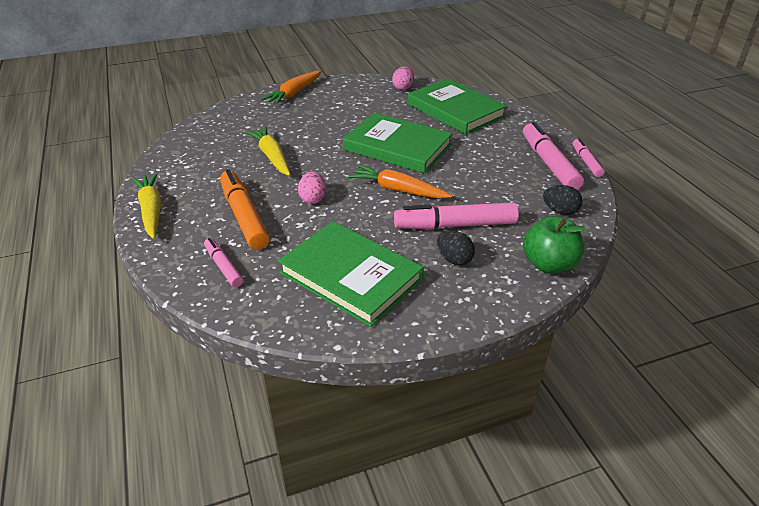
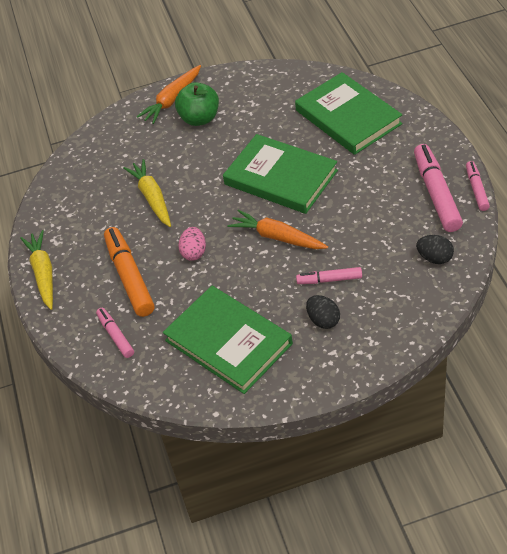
camera: 10 degrees right, 10 degrees up
pink egg [392,66,414,90] -> none
pink marker [394,202,519,229] -> pink marker [296,267,362,284], size x0.56
green apple [523,216,585,274] -> green apple moved to [175,82,219,126]

